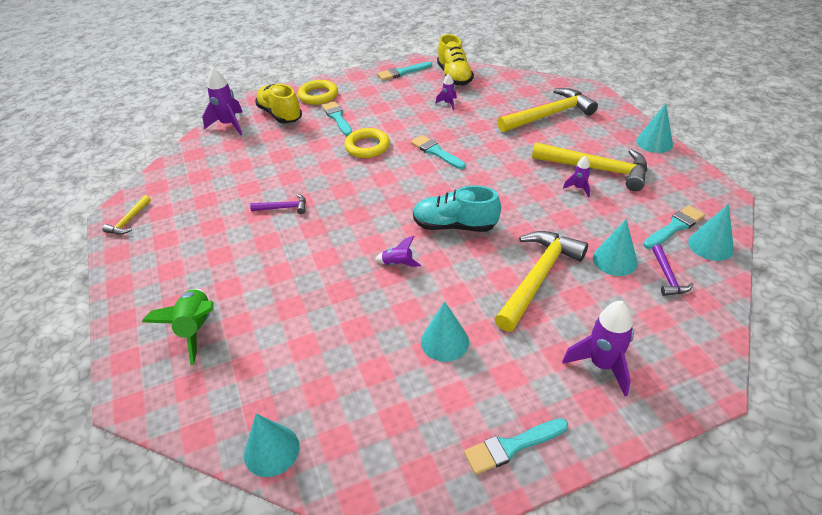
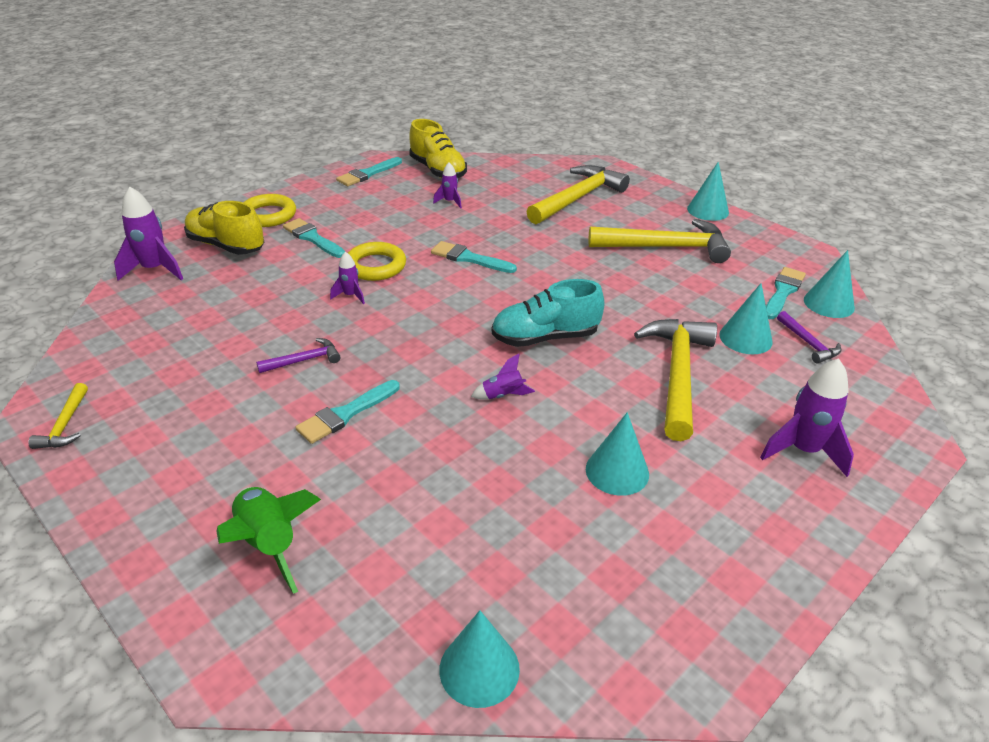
camera: 25 degrees left, 5 degrees down
turquoise brush [464,418,568,475] -> turquoise brush moved to [295,380,400,444]
purple rocket [563,156,591,198] -> purple rocket moved to [330,252,365,304]

